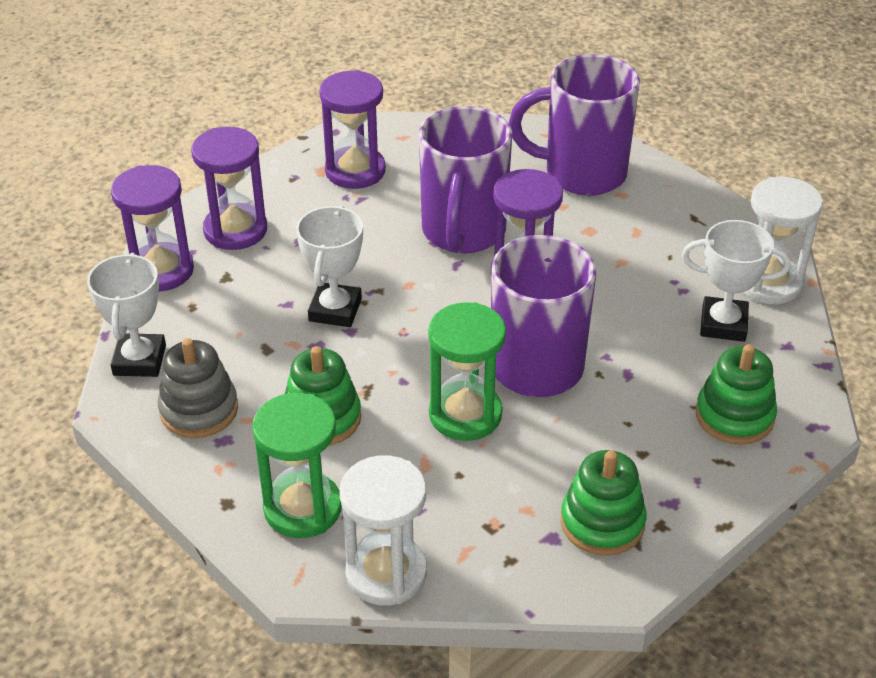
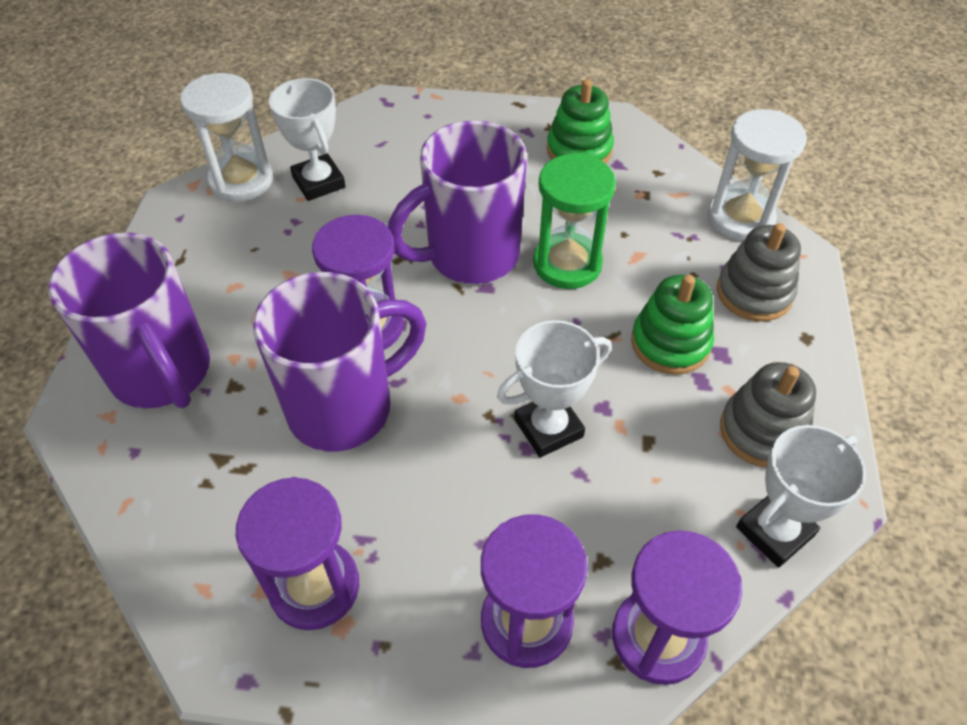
camera: 130 degrees left, 10 degrees up
green hourglass [252,393,342,538] -> grey stacking toy [717,223,801,322]
green stacking toy [696,344,777,445] -> none

